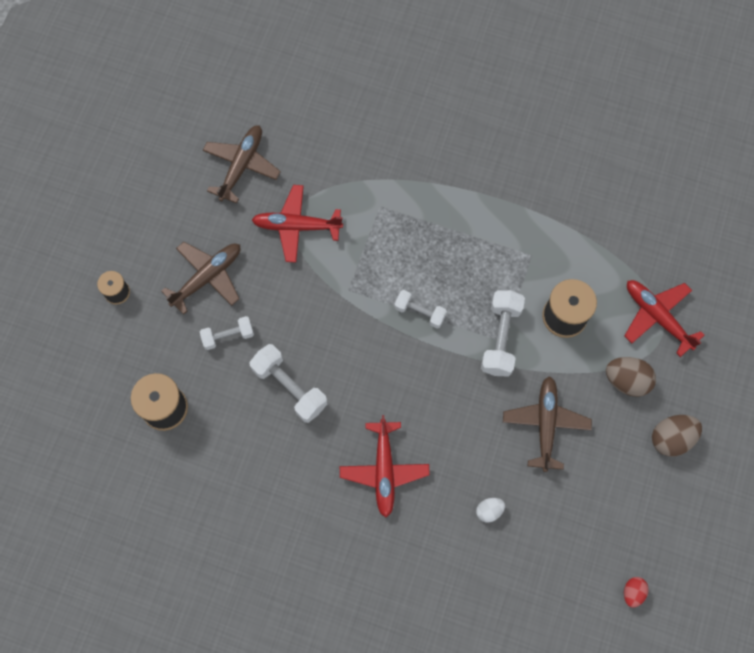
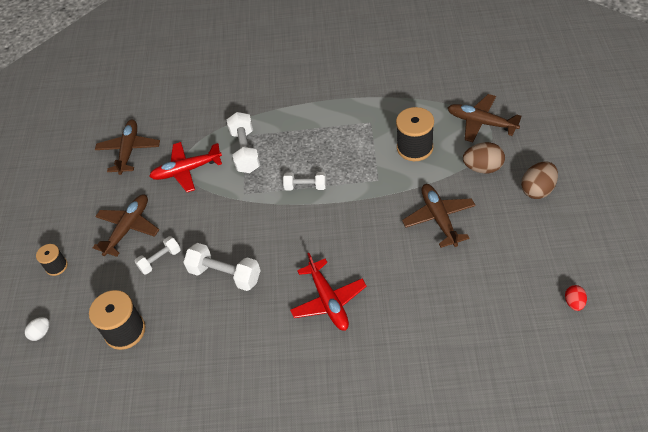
camera: 15 degrees left, 20 degrees down
white egg [476,498,505,523] -> white egg moved to [25,317,50,341]
white dumbbell [481,290,525,377] -> white dumbbell moved to [227,112,260,173]
red plane [624,280,705,357] -> brown plane [448,94,522,142]

